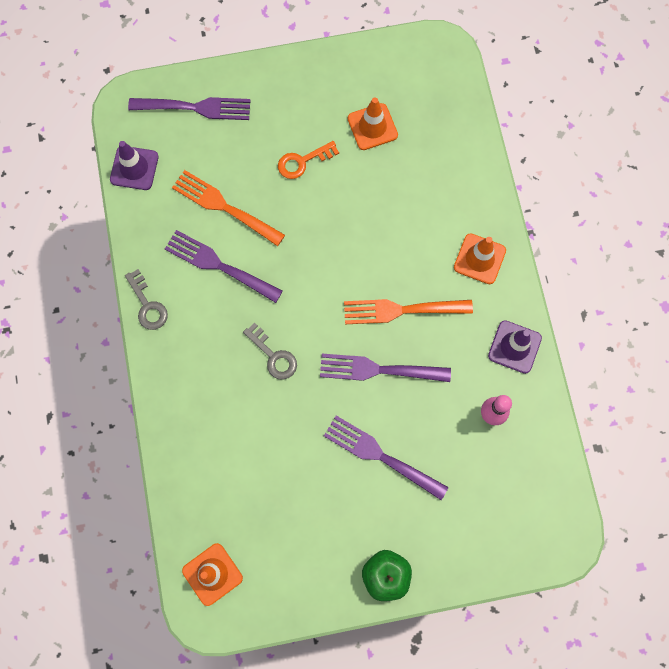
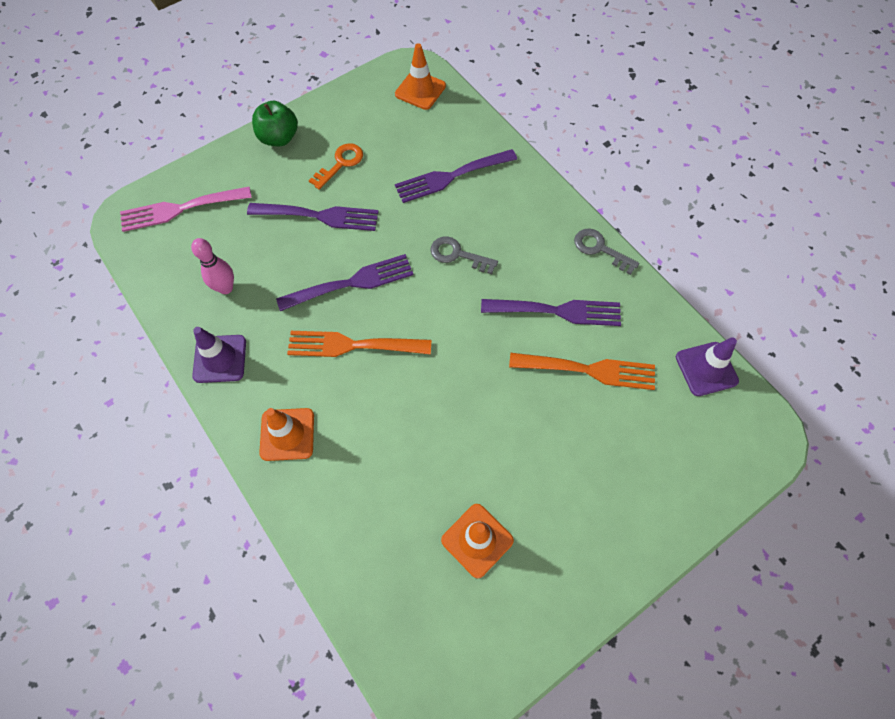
camera: 155 degrees right, 10 degrees down
purple fork [128,97,251,120] -> purple fork moved to [395,149,517,203]
orange key [278,141,339,179] -> orange key moved to [309,143,363,190]
orange fork [344,299,473,324] -> orange fork turned 150 degrees counterclockwise [287,331,431,357]
none -> pink fork [120,187,252,232]

